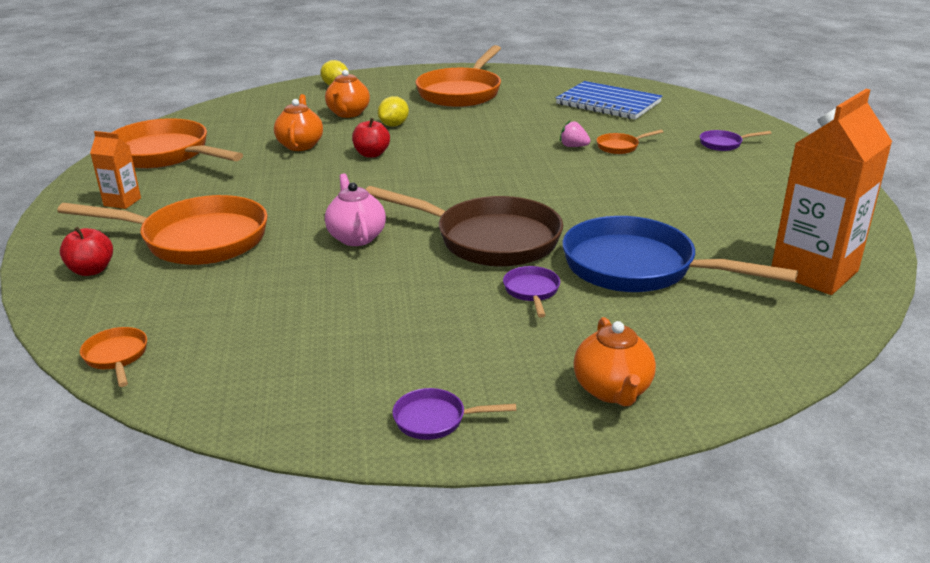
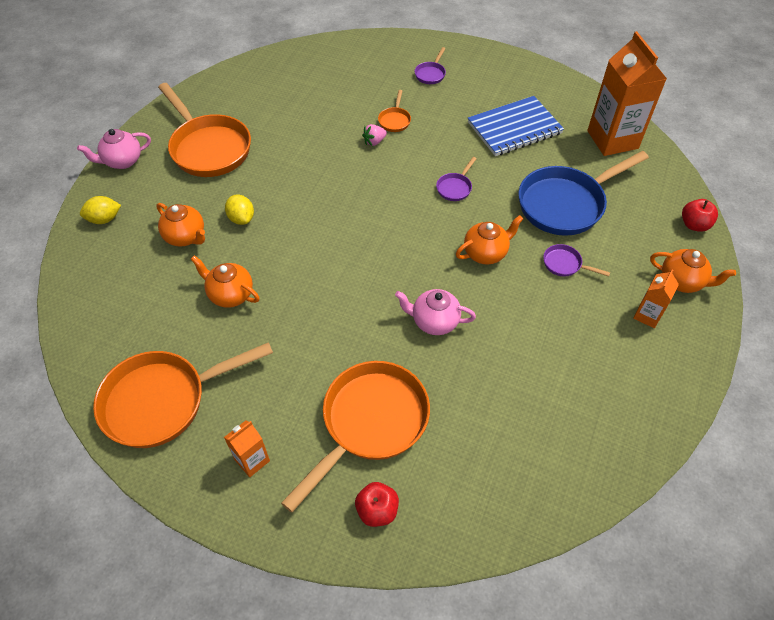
camera: 60 degrees left, 25 degrees up
orange pan [80,327,147,387] -> none
red apple [352,118,390,158] -> red apple moved to [682,199,718,232]
brown pan [366,186,563,267] -> orange teapot [456,215,523,264]
purple pan [393,388,516,440] -> purple pan moved to [436,157,477,201]
blue notebook [556,81,662,119] -> blue notebook moved to [468,96,564,156]
none -> pink teapot [77,129,151,169]
none -> orange carton [633,269,679,328]

